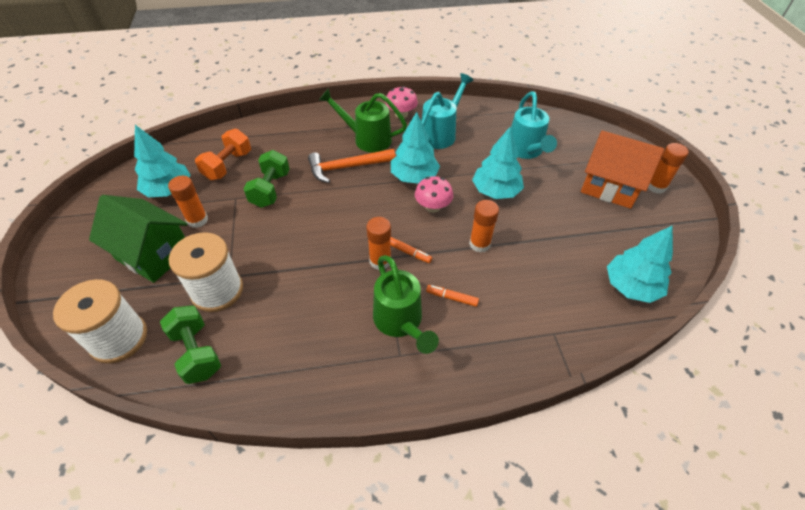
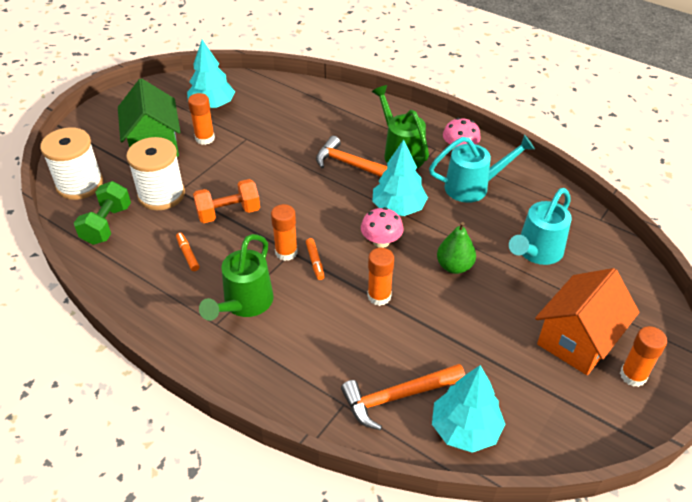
camera: 45 degrees right, 5 degrees down
orange dumbbell [195,129,251,180] -> orange dumbbell moved to [193,179,260,223]
green dumbbell [243,150,290,208] -> none
orange marker [426,285,479,307] -> orange marker moved to [176,232,199,271]
turquoise tree [472,127,524,199] -> green pear [437,222,476,274]
orange house [581,131,664,209] -> orange house turned 60 degrees clockwise [535,268,639,375]
none -> orange hammer [341,364,465,430]

